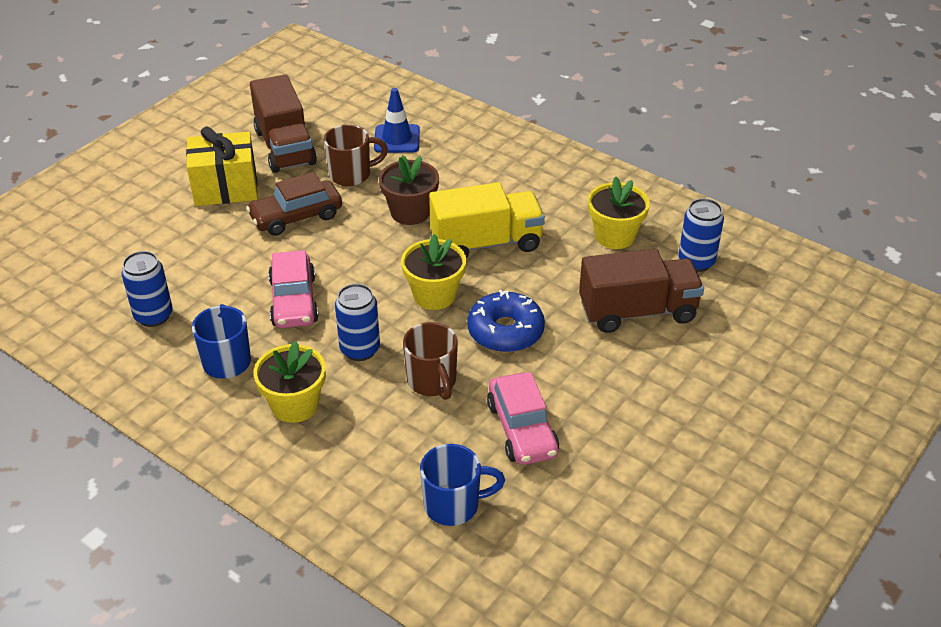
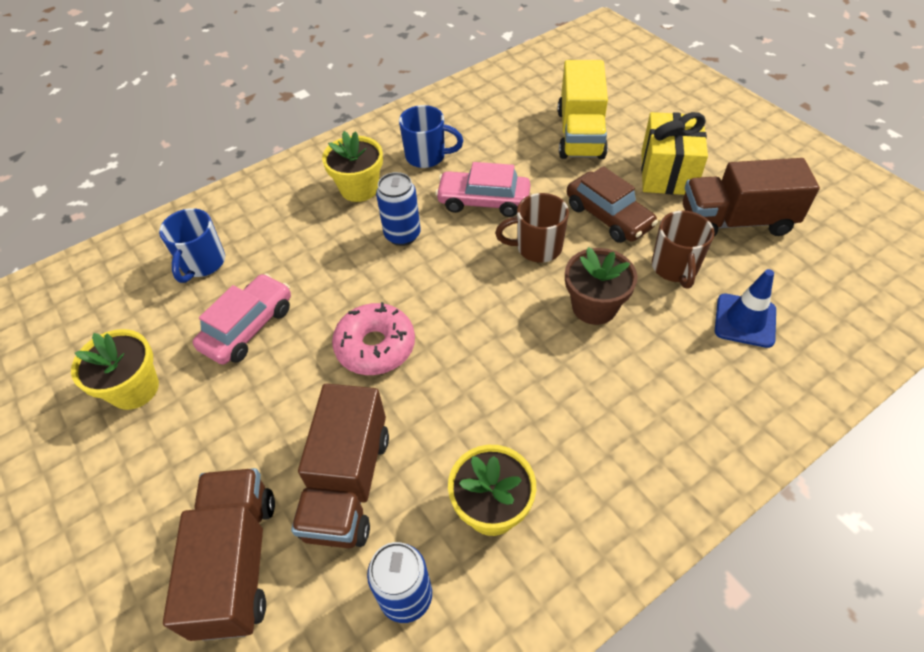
camera: 110 degrees right, 10 degrees up
blue can [122,251,173,327] -> none
brown car [246,172,342,236] -> brown car turned 150 degrees clockwise [567,166,658,243]
yellow flower pot [401,234,466,310] -> yellow flower pot moved to [71,329,159,410]
brown mug [403,322,458,400] -> brown mug moved to [495,193,569,263]
yellow truck [429,182,545,259] -> yellow truck moved to [557,60,608,159]
blue donut [467,290,545,353] -> pink donut [332,302,415,375]
pink car [487,372,559,465] -> pink car turned 120 degrees clockwise [193,274,291,365]
none -> brown truck [163,468,275,641]

